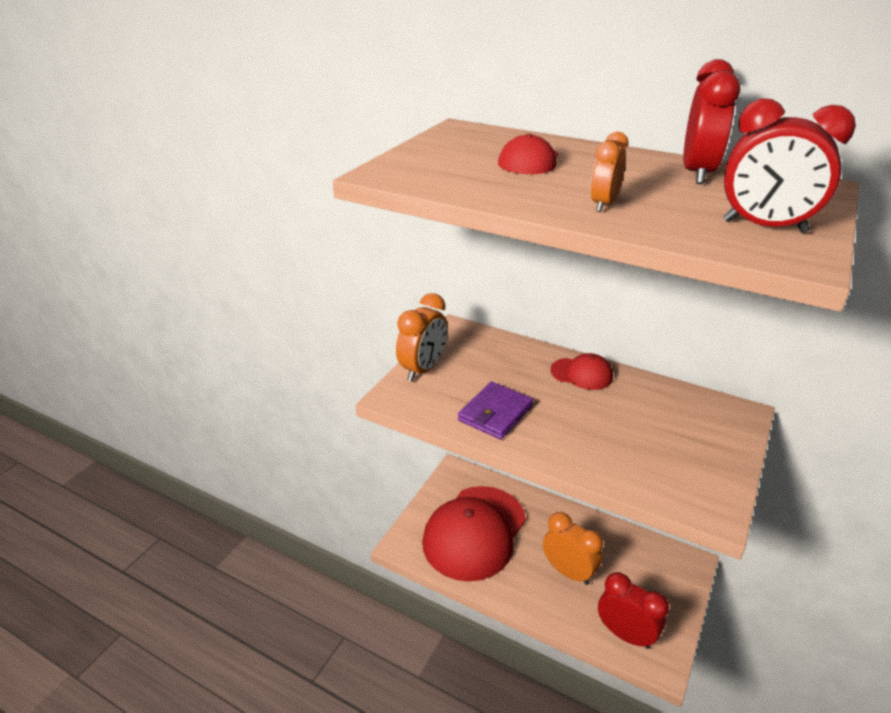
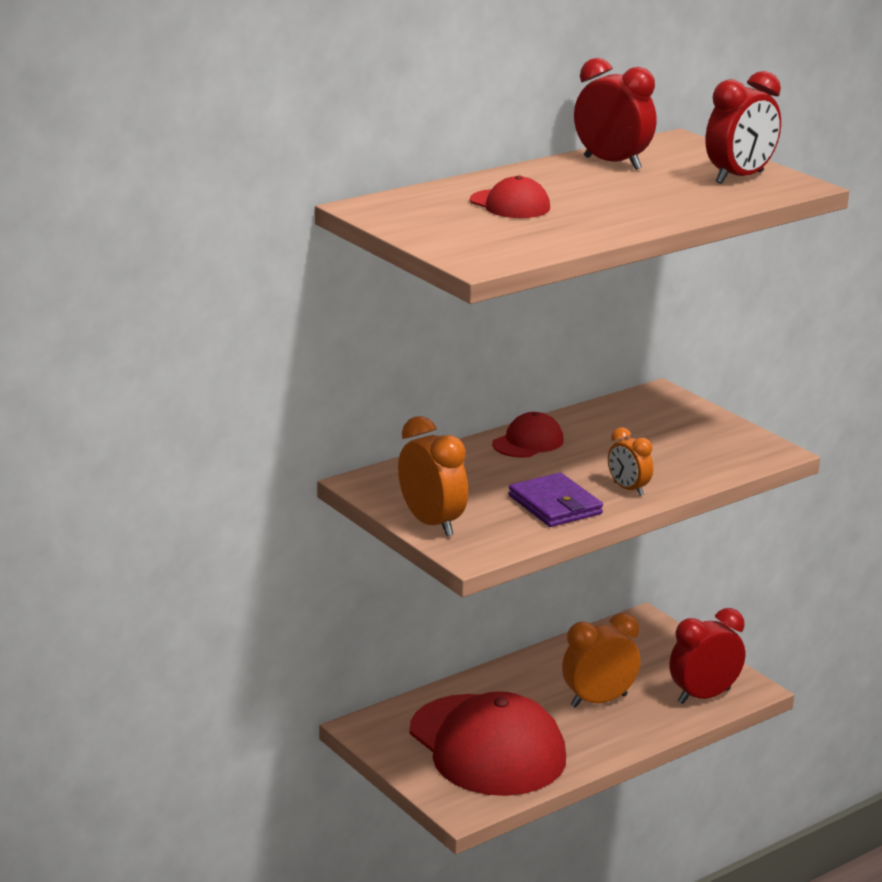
camera: 65 degrees left, 10 degrees down
orange clock [590,132,629,212] -> orange clock moved to [608,427,653,496]

